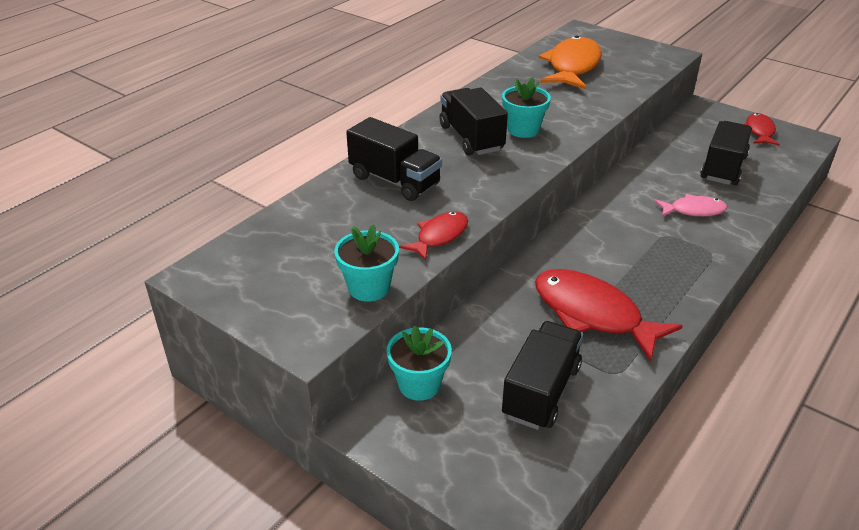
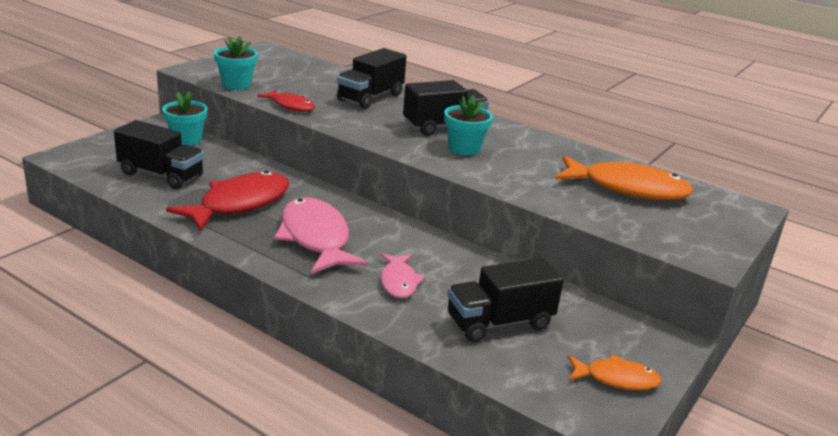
camera: 85 degrees right, 10 degrees down
black truck [700,121,752,185] -> black truck turned 135 degrees clockwise [447,258,564,342]
red fish [744,113,780,146] -> orange fish [568,355,662,390]
none -> pink fish [274,197,368,274]

